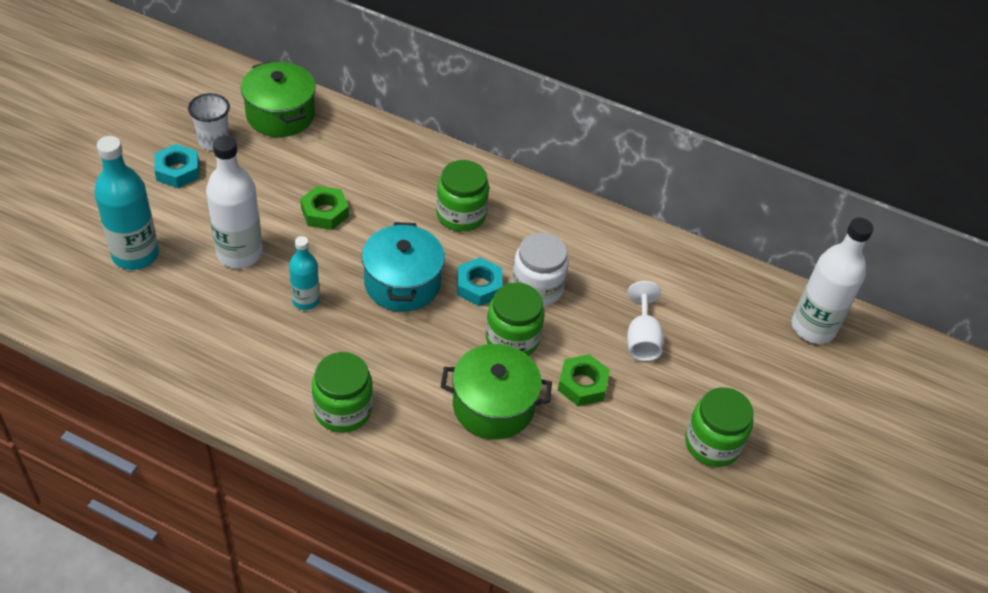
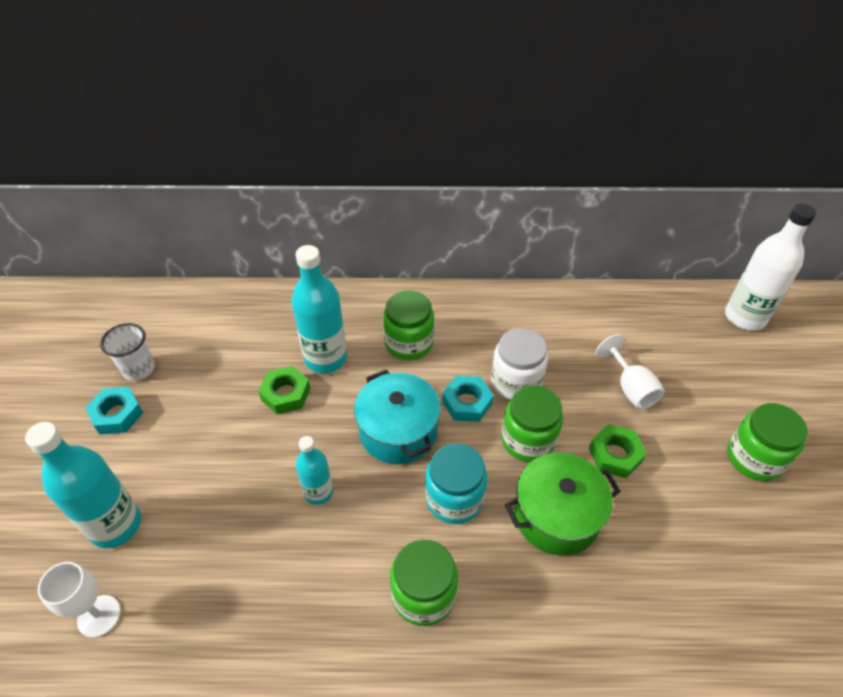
camera: 20 degrees left, 0 degrees up
white bottle [206,135,263,268] -> none
green pot [241,61,316,137] -> none
none -> white goblet [38,562,120,638]
none -> turquoise bottle [291,245,347,373]
none -> turquoise jar [425,443,487,524]

